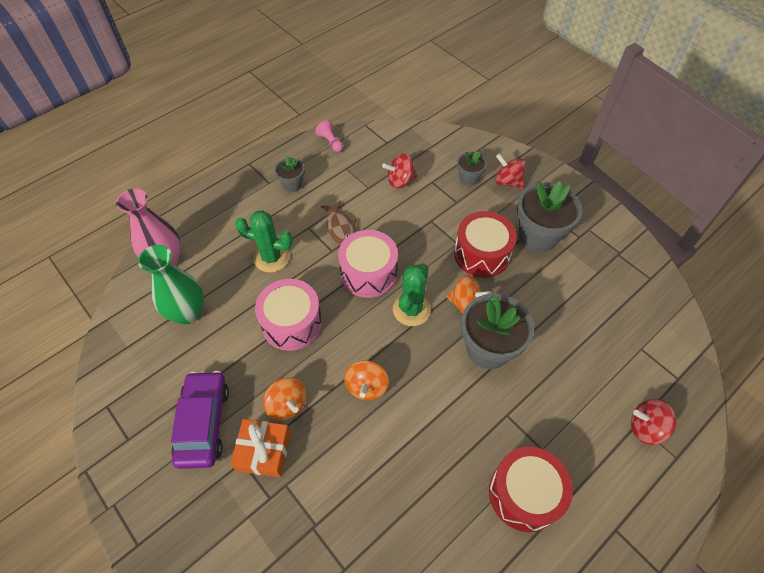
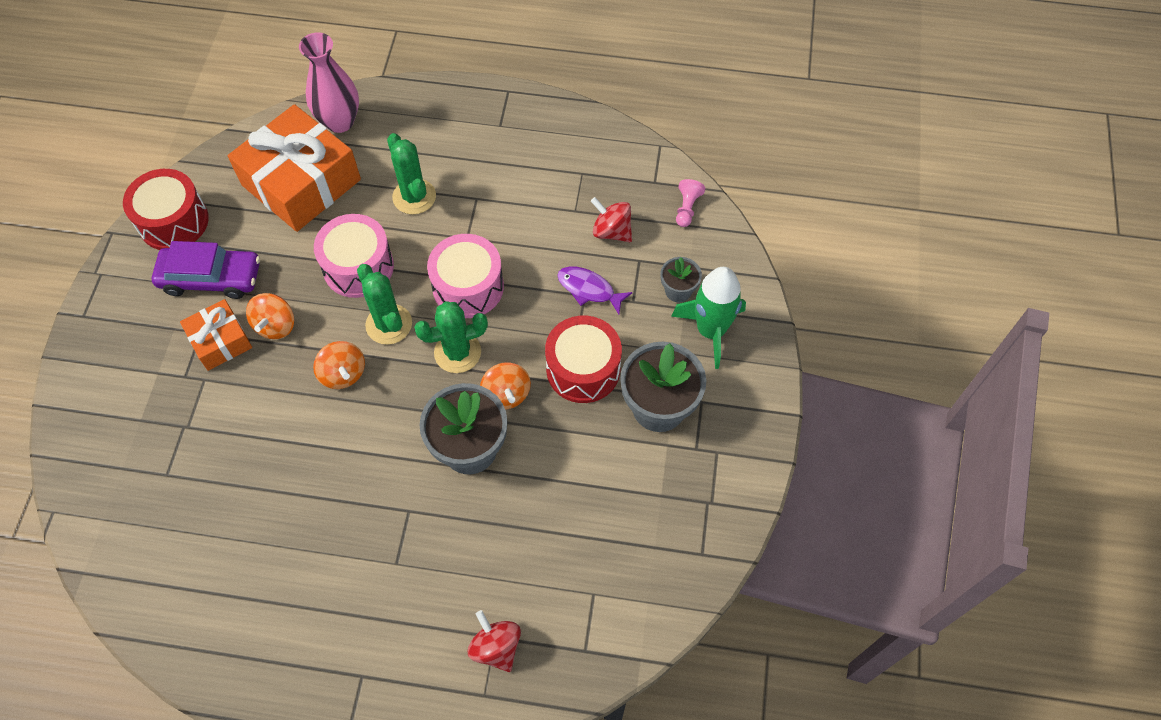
camera: 50 degrees right, 5 degrees up
green vase [138,245,204,325] -> orange gift [228,104,361,232]
purple car [171,371,229,469] -> purple car turned 45 degrees clockwise [152,241,260,299]
grey flower pot [274,156,305,192] -> none
pink pawn [315,120,343,152] -> pink pawn moved to [676,179,705,227]
brown fish [321,201,356,245] -> none
orange spinning top [344,360,389,400] -> orange spinning top turned 90 degrees counterclockwise [313,341,365,389]
red drum [489,447,573,532] -> red drum moved to [123,169,209,250]
red spinning top [495,153,526,189] -> green rocket [671,267,746,369]
none -> green cactus [357,264,412,345]
none -> purple fish [557,267,633,314]

